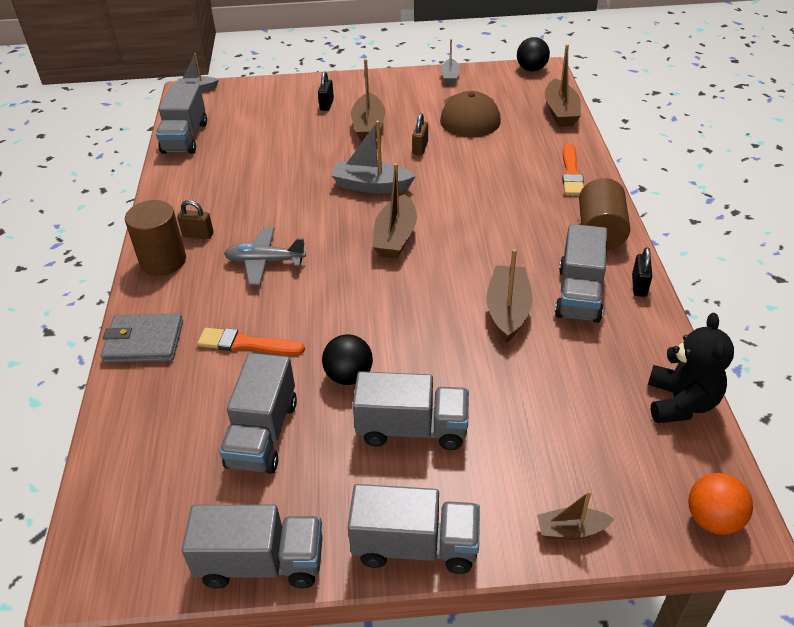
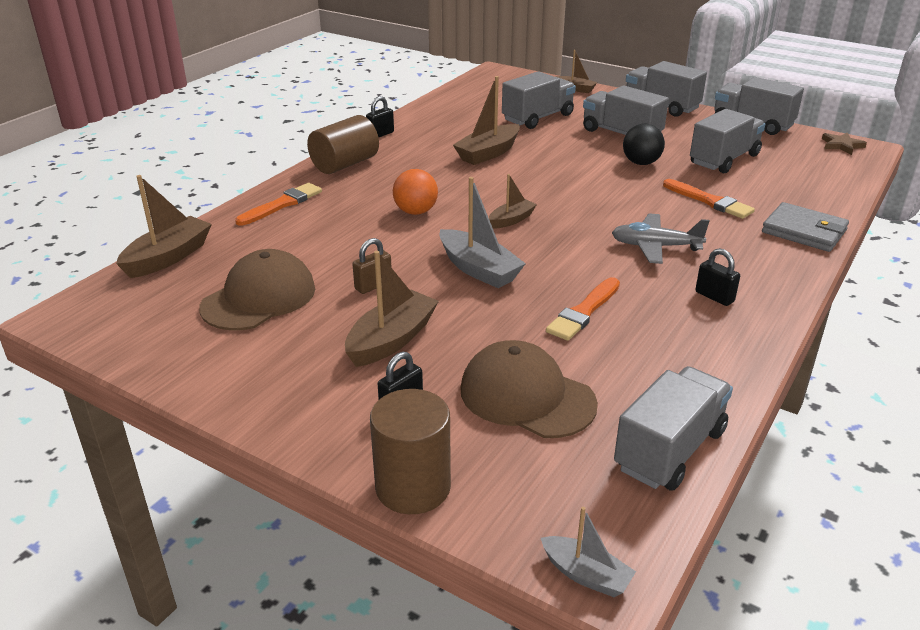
camera: 145 degrees left, 10 degrees down
brown cylinder [125,200,186,276] -> brown cylinder moved to [370,389,451,514]
brown padlock [177,200,214,239] -> black padlock [695,248,740,306]
grey plane [224,227,306,285] -> grey plane turned 150 degrees clockwise [612,213,709,264]
brown boat [373,163,417,259] -> brown boat [489,174,537,229], size x0.60
grey boat [441,39,460,84] -> none
black ball [517,37,550,71] -> none
grey truck [555,224,607,323] -> grey truck moved to [502,71,576,129]
black teddy bear [648,313,734,423] -> none
orange ball [688,473,753,535] -> orange ball moved to [393,169,438,215]
none -> brown cap [460,340,598,438]
none -> orange brush [546,277,620,341]
none -> brown star [822,132,867,155]

